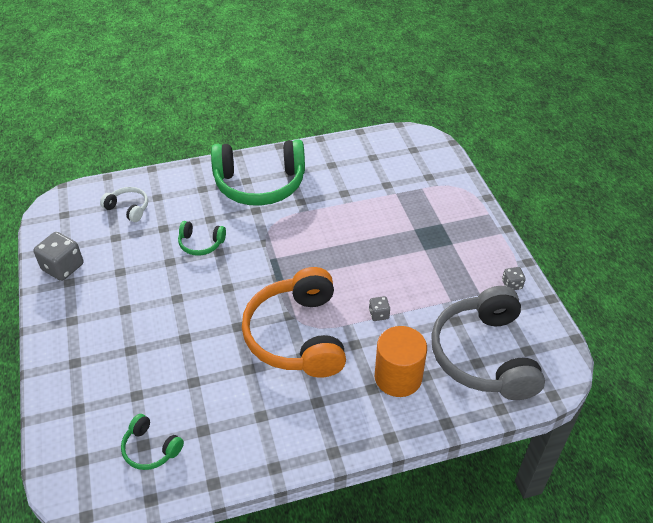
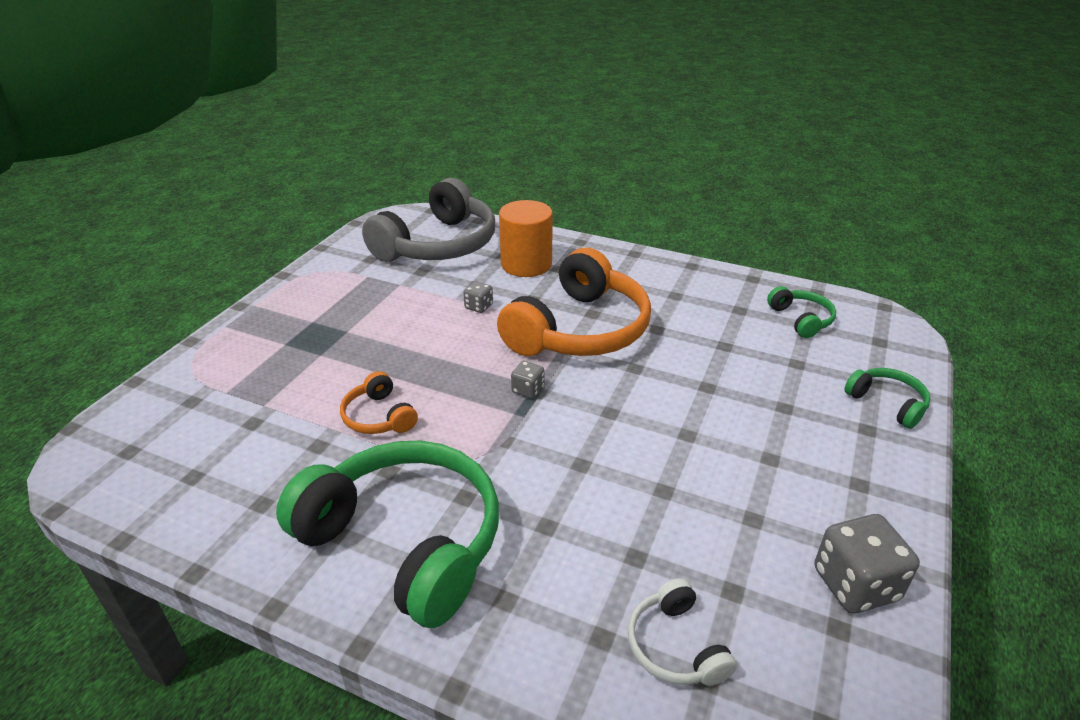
camera: 140 degrees left, 10 degrees down
green headphones [178,221,226,256] -> green headphones moved to [844,368,931,429]
grey dice [502,267,526,290] -> grey dice moved to [511,361,544,399]
none -> orange headphones [340,371,418,434]

